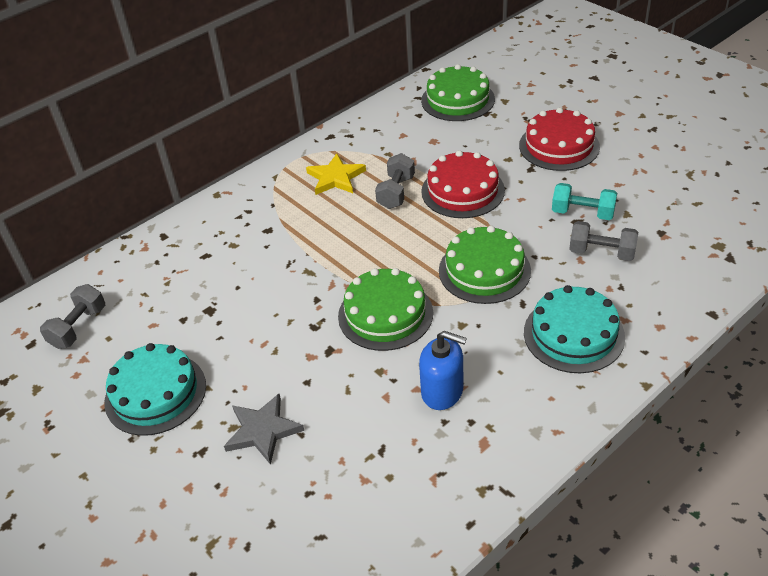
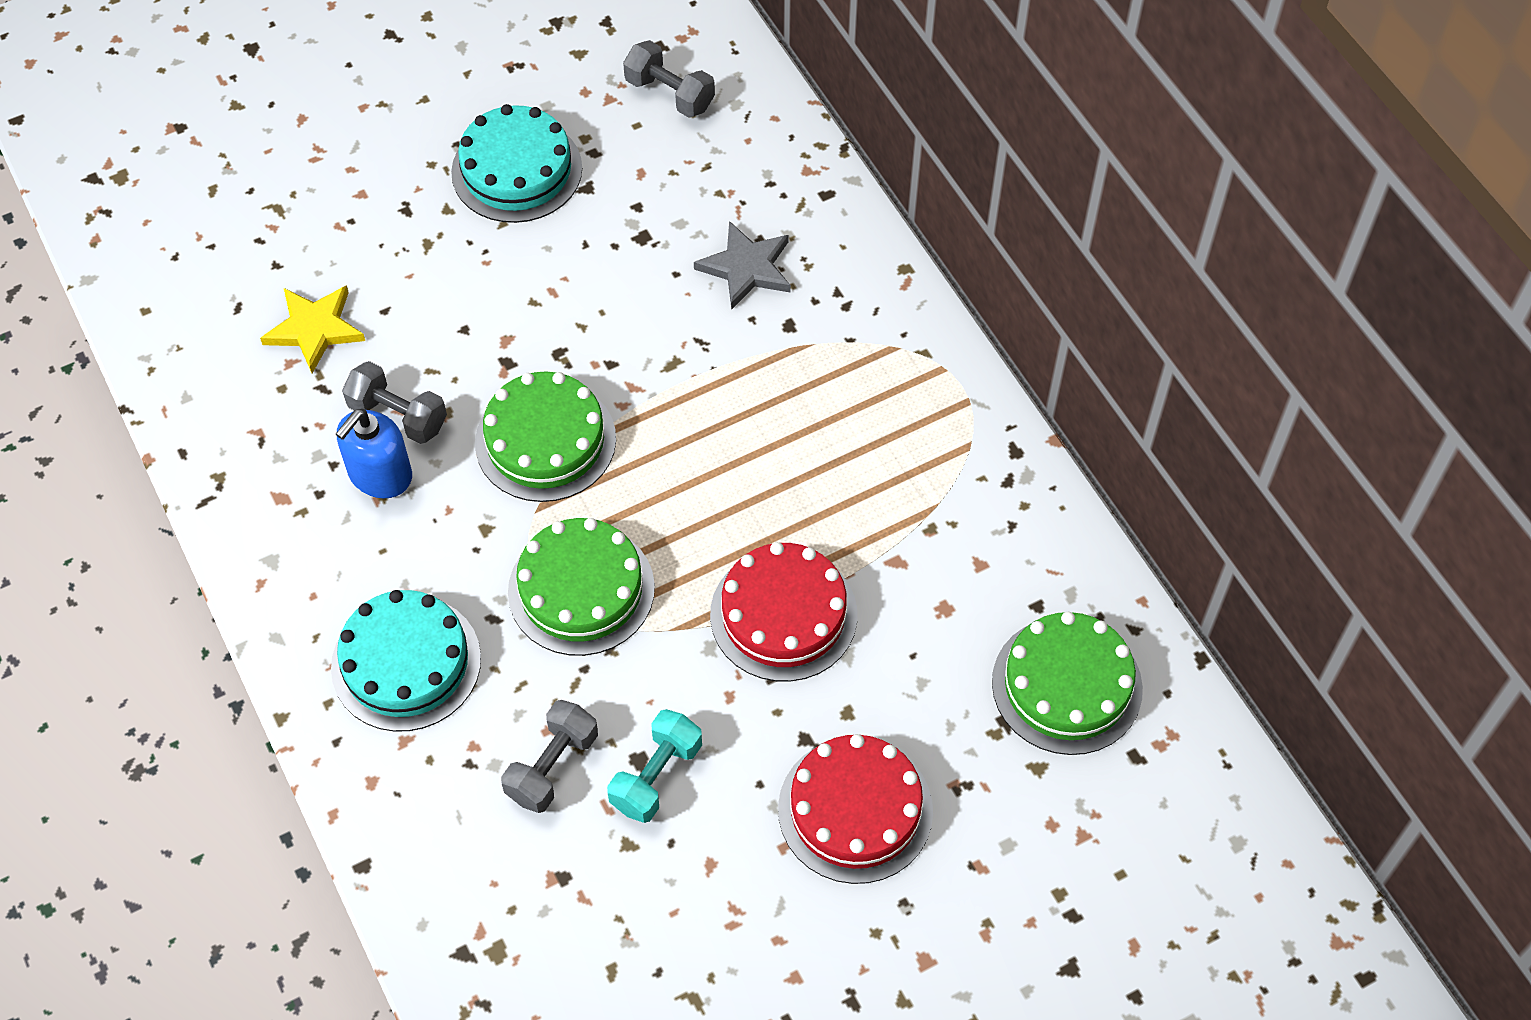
camera: 100 degrees right, 15 degrees up
grey star [224,394,304,465] -> grey star moved to [694,221,791,310]
yellow star [306,153,366,195] -> yellow star moved to [260,285,365,373]
grey dumbbell [375,153,415,209] -> grey dumbbell moved to [342,361,447,444]

